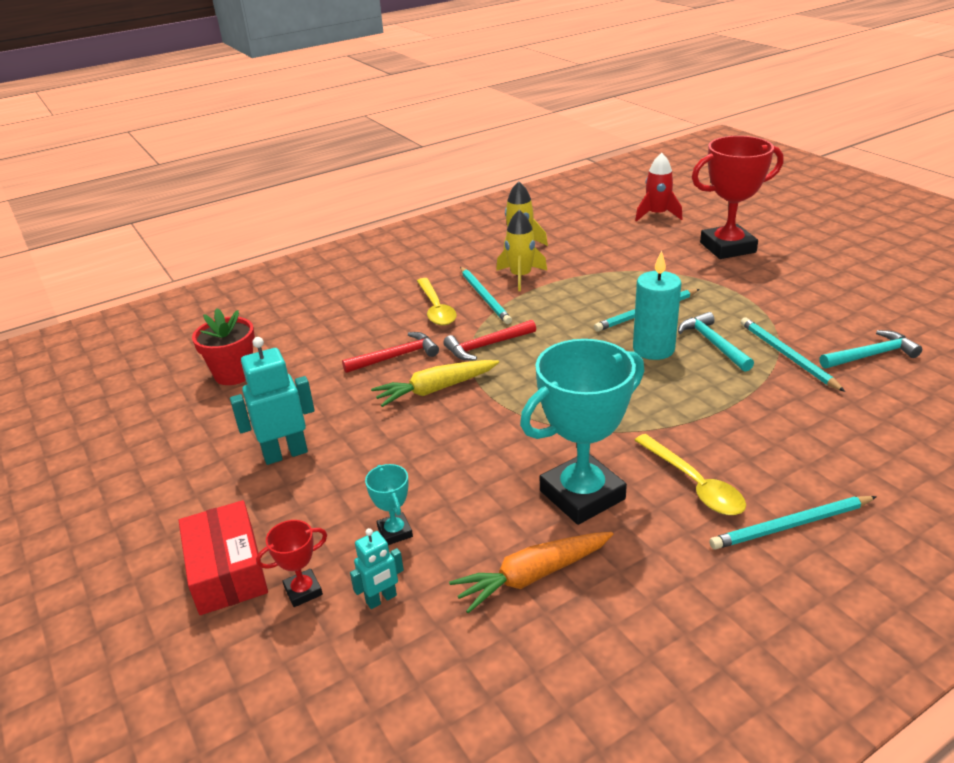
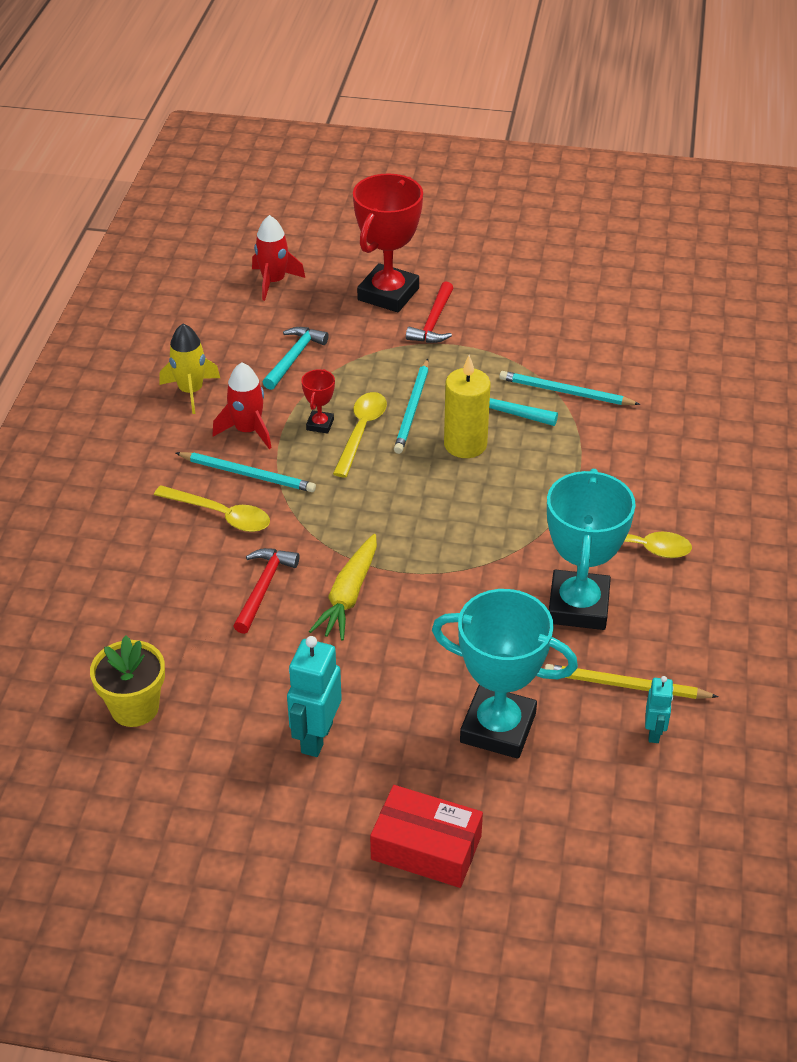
camera: 50 degrees left, 10 degrees up
red flower pot [192,308,255,385] -> yellow flower pot [90,636,165,727]
red trophy [256,520,327,607] -> red trophy moved to [301,369,335,434]
turquoise robot [350,528,404,609] -> turquoise robot moved to [645,676,674,743]
turquoise trophy [365,464,413,545] -> turquoise trophy [432,589,578,759], size x2.25
red hammer [443,320,536,361] -> red hammer moved to [406,281,453,343]
orange carrot [449,532,613,613] -> yellow pencil [545,664,719,699]
yellow rocket [496,210,547,291] -> red rocket [212,362,272,449]
turquoise candle [633,250,681,360] -> yellow candle [444,355,490,458]
turquoise pencil [709,496,877,549] -> none
turquoise hammer [820,330,922,369] -> turquoise hammer moved to [263,327,329,390]
none -> yellow spoon [333,392,387,478]

